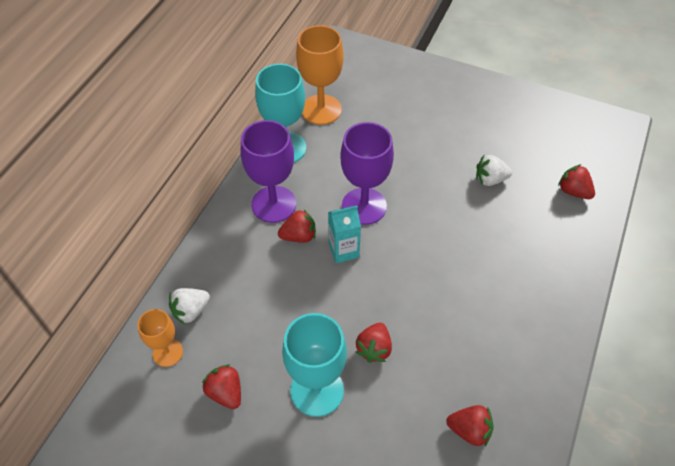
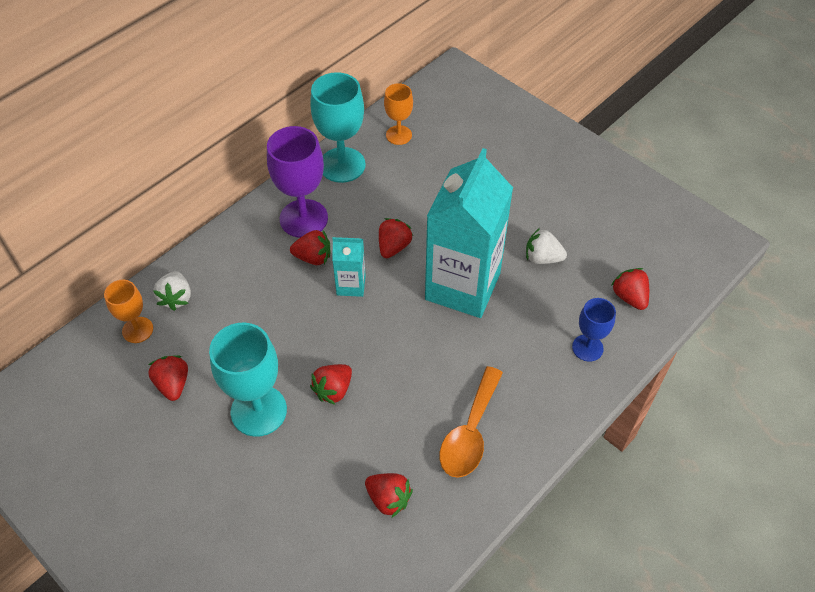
camera: 20 degrees right, 0 degrees up
white strawberry [169,288,210,325] -> white strawberry turned 75 degrees counterclockwise [153,271,191,311]
orange goblet [296,25,344,125] -> orange goblet [384,83,413,145], size x0.58
purple goblet [340,122,394,225] -> red strawberry [379,218,413,258]
none -> turquoise carton [425,148,513,318]
none -> orange spoon [440,366,503,478]
none -> blue goblet [572,298,616,362]

